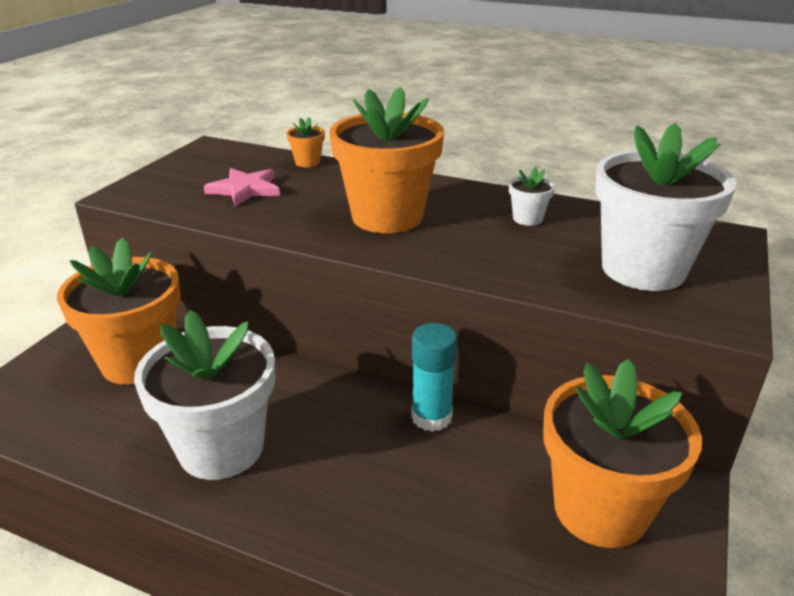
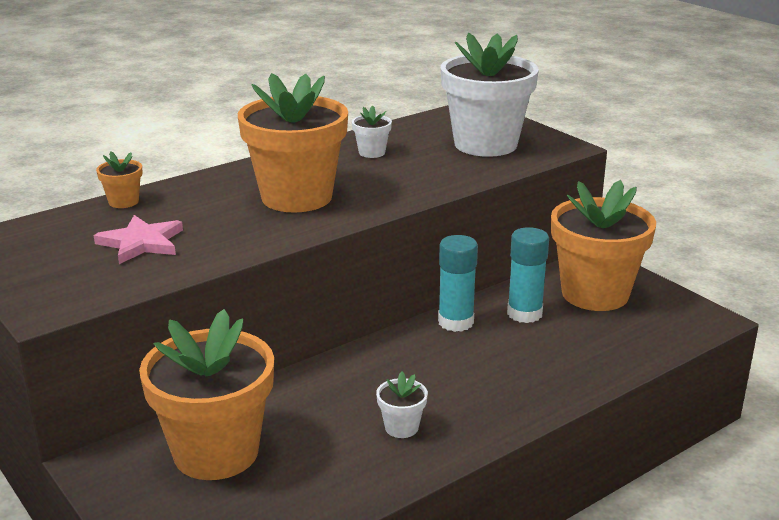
camera: 60 degrees left, 5 degrees down
white flower pot [134,310,275,480] -> white flower pot [376,371,428,438], size x0.41
none -> turquoise glue stick [507,227,549,323]

